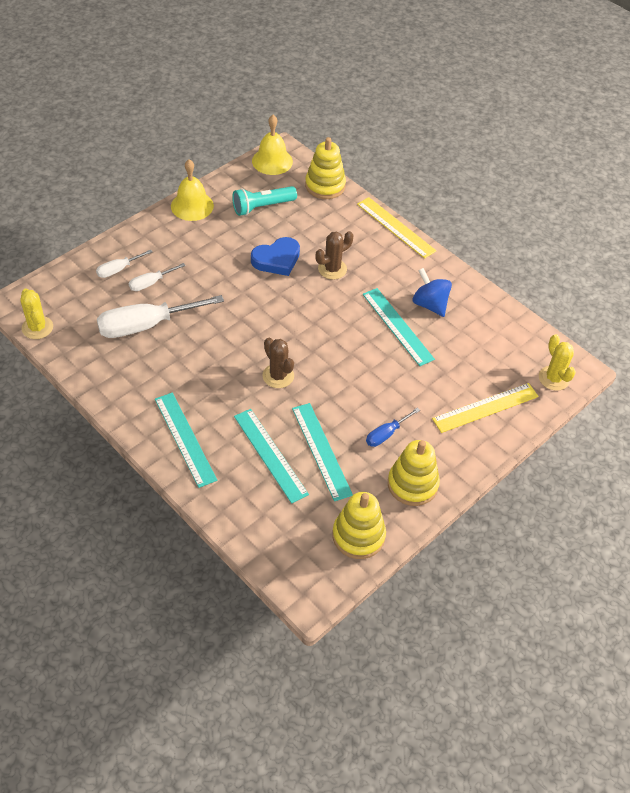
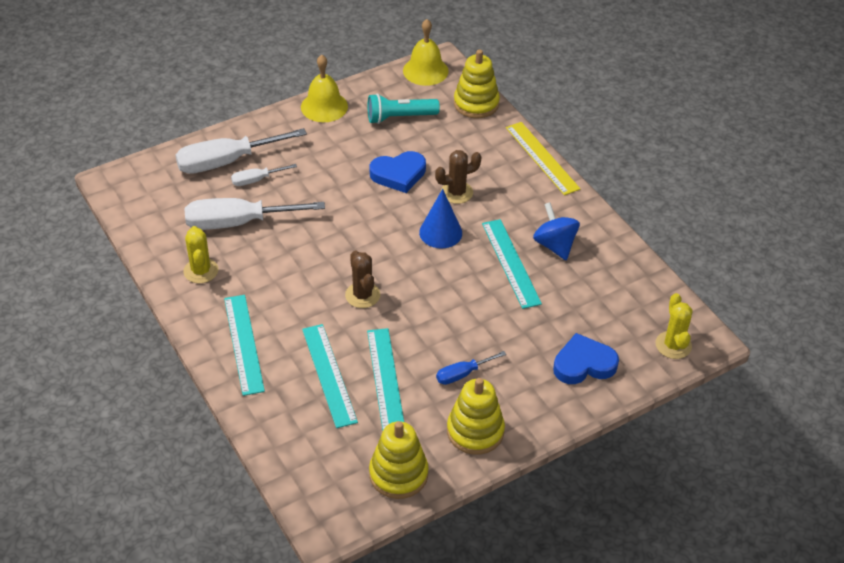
camera: 15 degrees right, 5 degrees down
yellow cactus [21,288,53,339] -> yellow cactus moved to [184,226,218,283]
white screwdriver [96,250,153,278] -> white screwdriver [175,128,307,174], size x2.01
yellow ruler [432,383,539,433] -> blue heart [553,333,619,384]
none -> blue cone [419,189,462,248]

